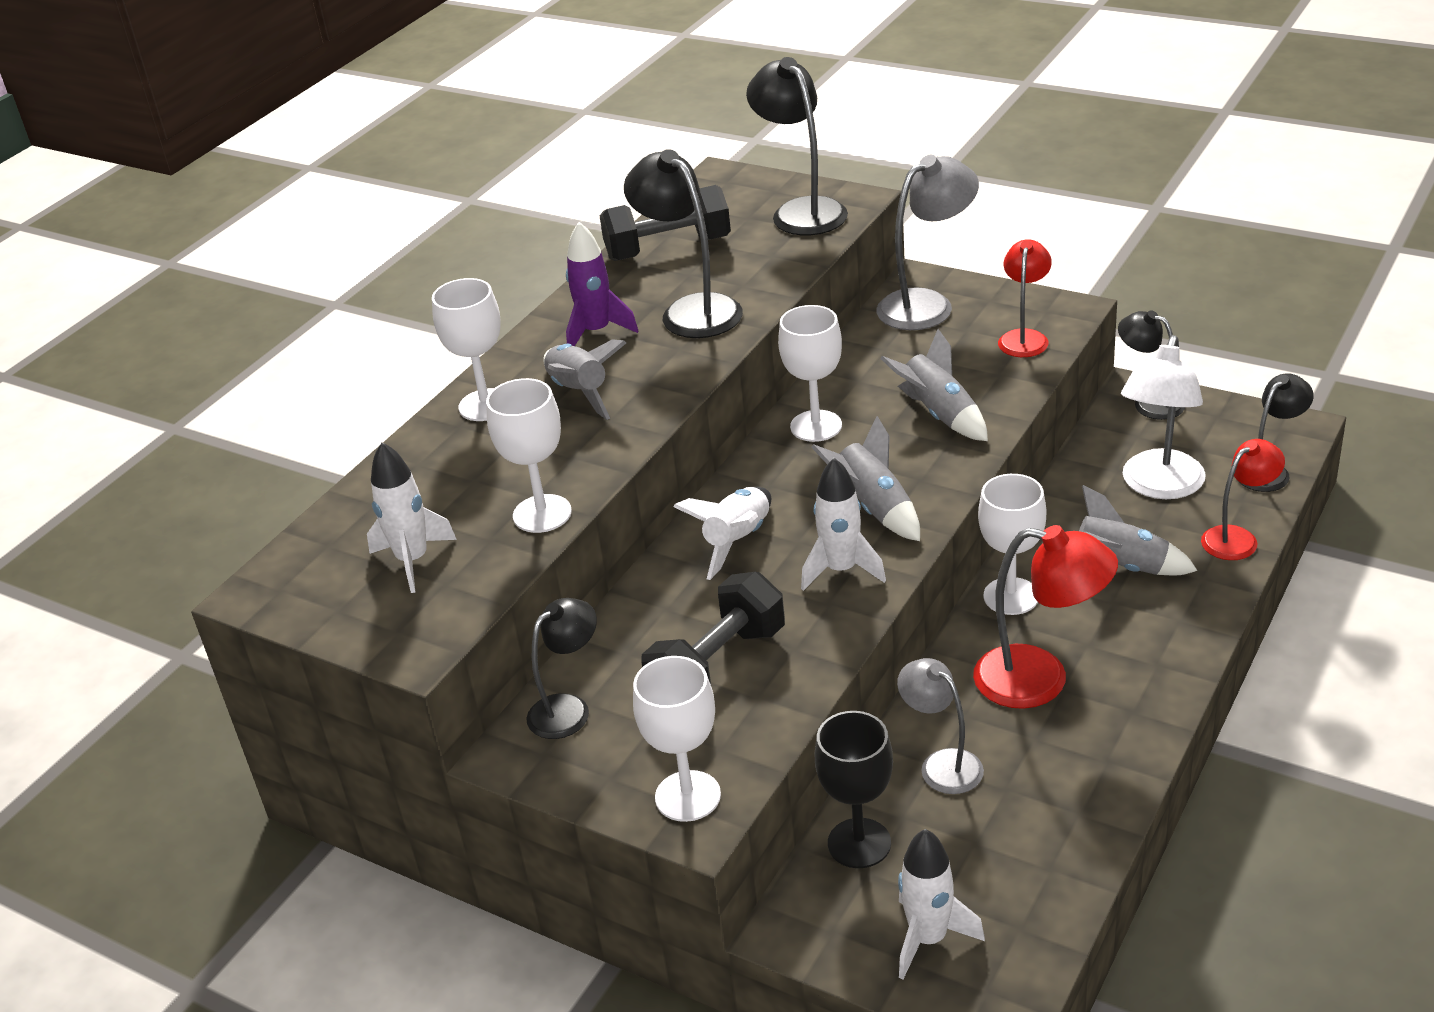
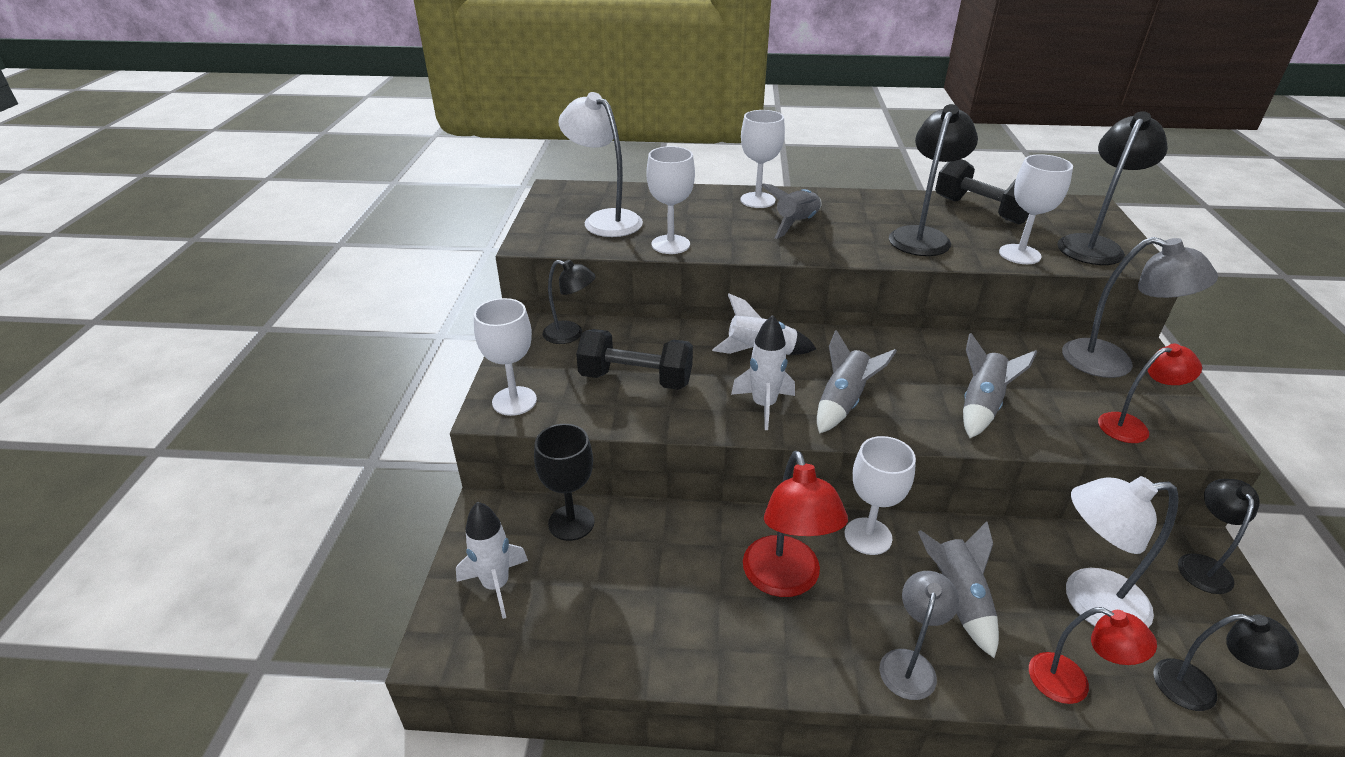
camera: 60 degrees right, 0 degrees up
white rocket [367,442,457,593] -> white lamp [558,92,643,237]
purple rocket [566,222,638,346] -> none
white goblet [778,305,842,442] -> white goblet moved to [999,154,1073,264]
grey lamp [897,658,984,794] -> grey lamp moved to [879,571,959,700]

